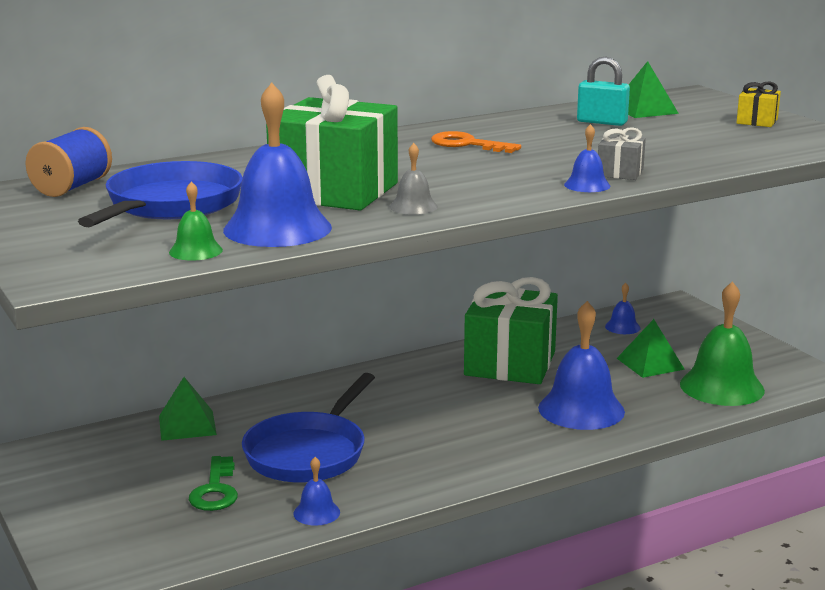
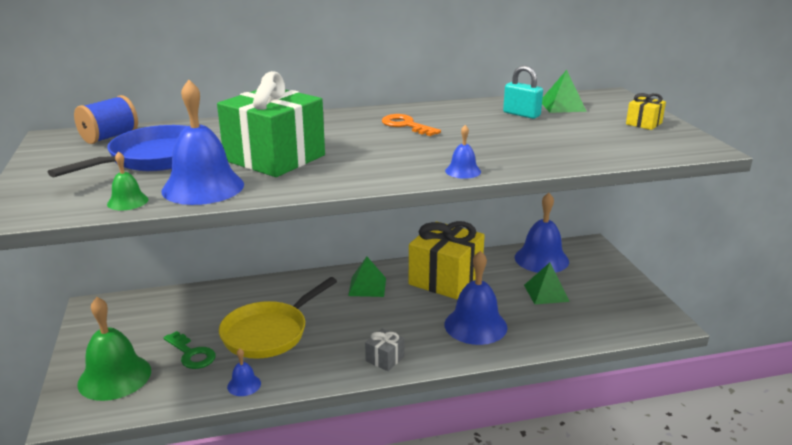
camera: 15 degrees right, 5 degrees up
green pyramid [159,377,217,441] -> green pyramid moved to [348,257,386,297]
green key [189,456,238,511] -> green key turned 60 degrees counterclockwise [163,331,216,369]
blue pan [242,373,375,483] -> yellow pan [219,277,337,359]
grey bell [390,143,438,215] -> none
green gift [464,277,558,384] -> yellow gift [409,221,485,300]
grey gift [598,127,646,180] -> grey gift moved to [365,329,405,371]
blue bell [605,283,641,334] -> blue bell [515,193,569,273], size x2.13
green bell [680,281,765,406] -> green bell moved to [78,297,151,401]

